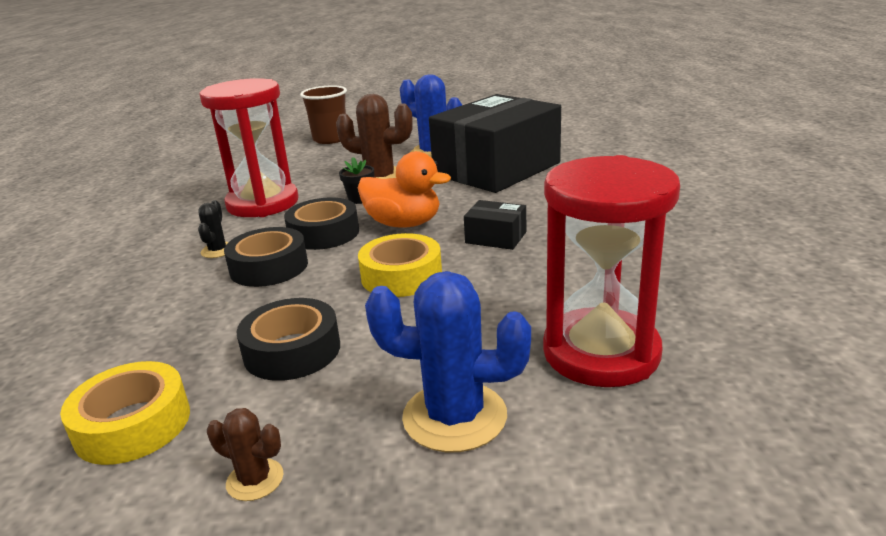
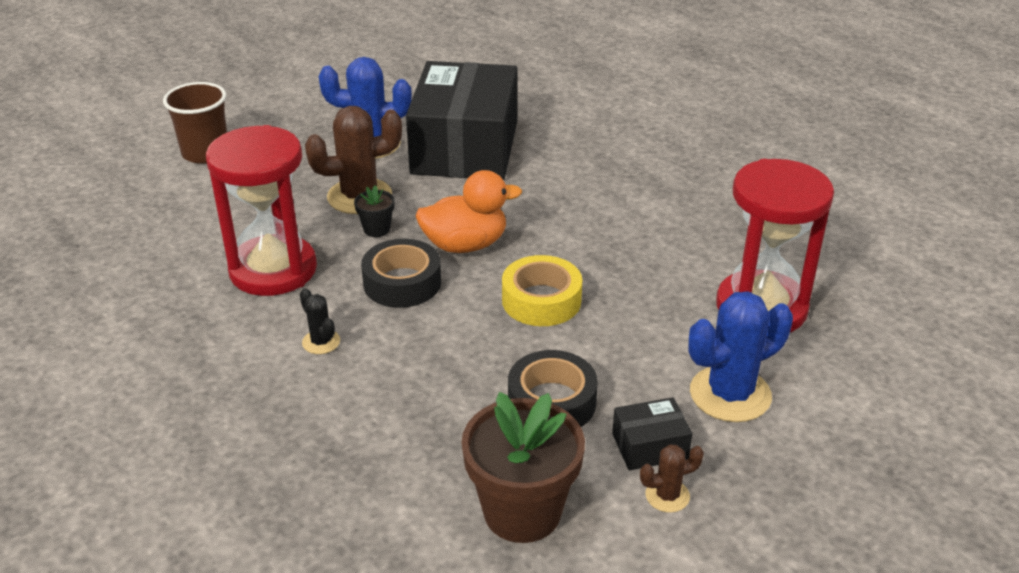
camera: 40 degrees left, 10 degrees up
yellow tape [60,361,190,465] -> brown flower pot [461,392,585,543]
black tape [224,227,308,287] -> none
black box [464,200,526,250] -> black box moved to [612,397,692,471]

